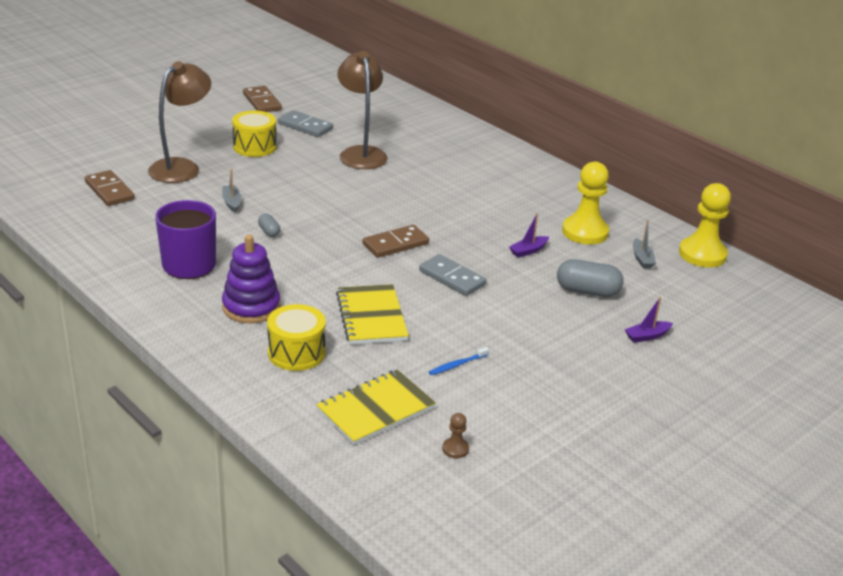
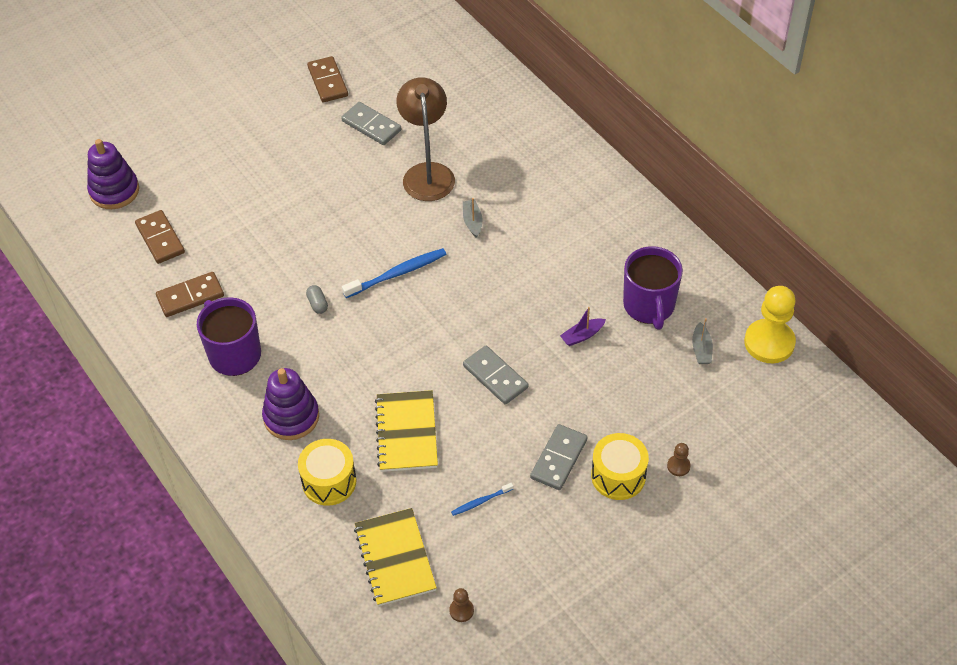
camera: 10 degrees right, 20 degrees up
brown lamp [148,61,211,183] -> none
grey boat [222,169,242,213] -> grey boat moved to [463,198,483,238]
yellow drum [232,111,277,157] -> yellow drum moved to [591,433,649,500]
yellow notebook [316,369,436,445] -> yellow notebook turned 75 degrees counterclockwise [354,508,437,606]
brown domino [362,225,429,258] -> brown domino moved to [156,272,224,317]
grey capsule [557,259,624,297] -> none
yellow pawn [562,162,609,245] -> purple mug [623,246,683,329]
purple boat [625,297,673,343] -> brown pawn [667,443,691,476]
none -> purple stacking toy [87,139,139,209]
none -> blue toothbrush [342,248,447,298]
none -> grey domino [530,424,587,490]

